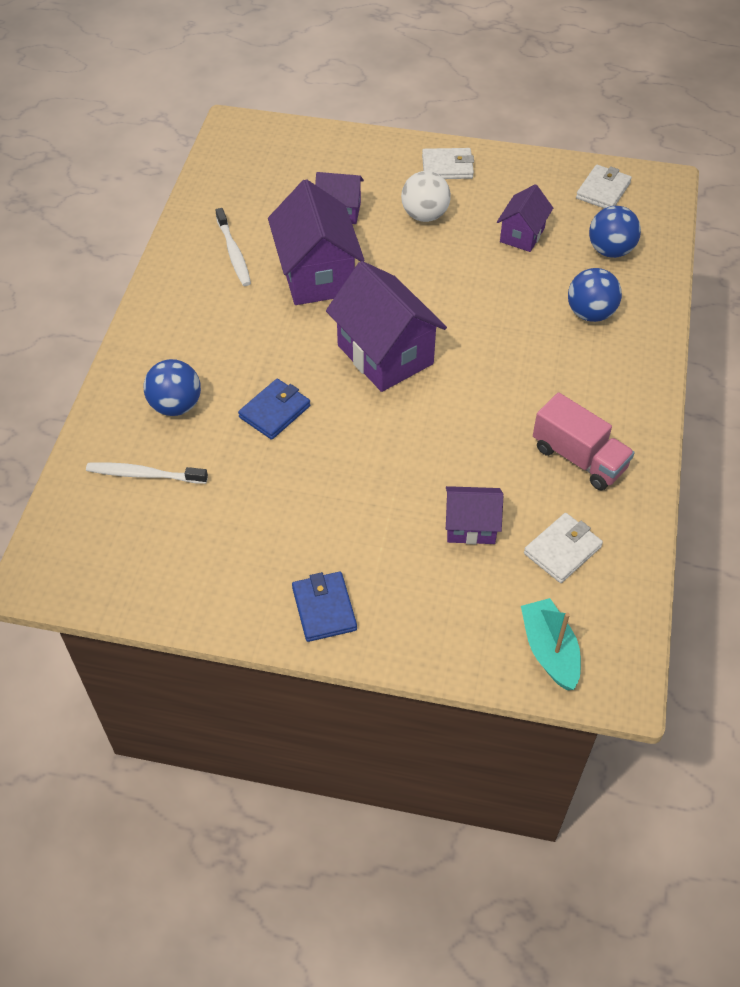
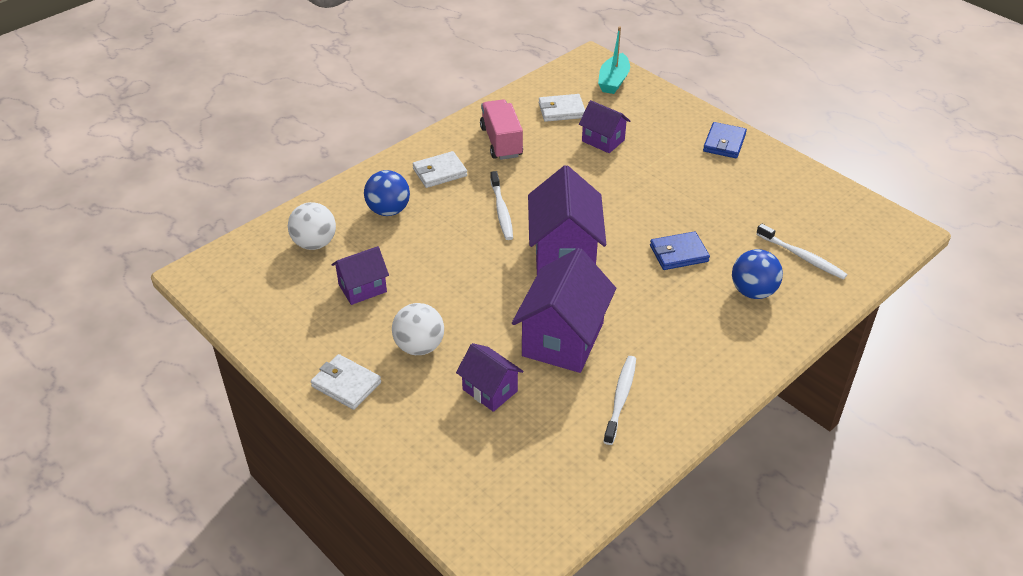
camera: 145 degrees left, 10 degrees down
white wallet [576,165,632,208] -> white wallet moved to [412,151,467,188]
blue ball [589,206,641,258] -> white ball [288,202,336,250]
none -> white toothbrush [490,171,513,240]

